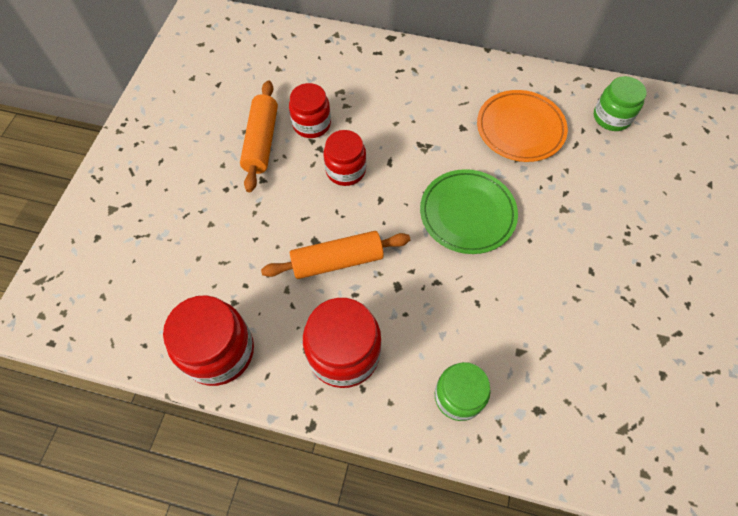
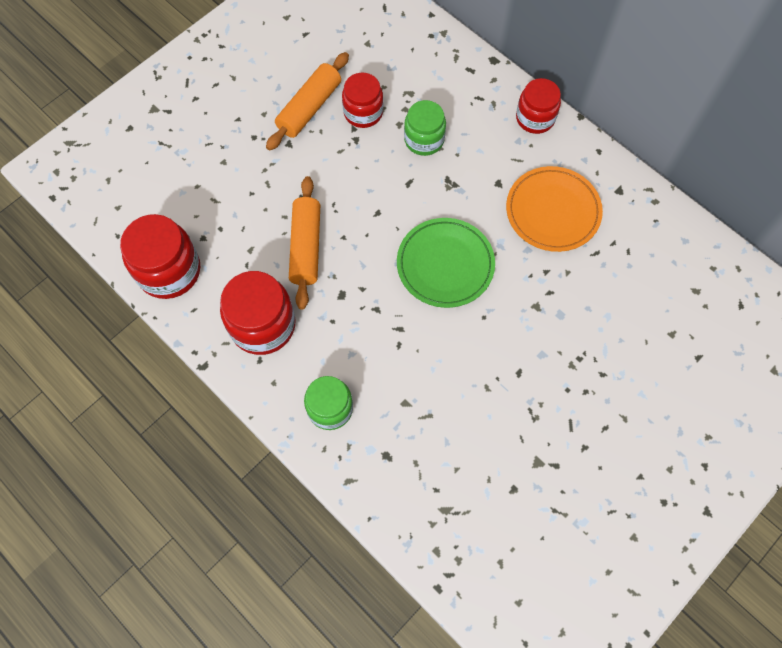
camera: 30 degrees right, 5 degrees up
orange rolling pin [261,231,410,279] -> orange rolling pin turned 75 degrees clockwise [289,176,320,310]
red jar [323,130,366,186] -> red jar moved to [516,78,561,134]
green jar [594,76,647,131] -> green jar moved to [404,100,446,156]

